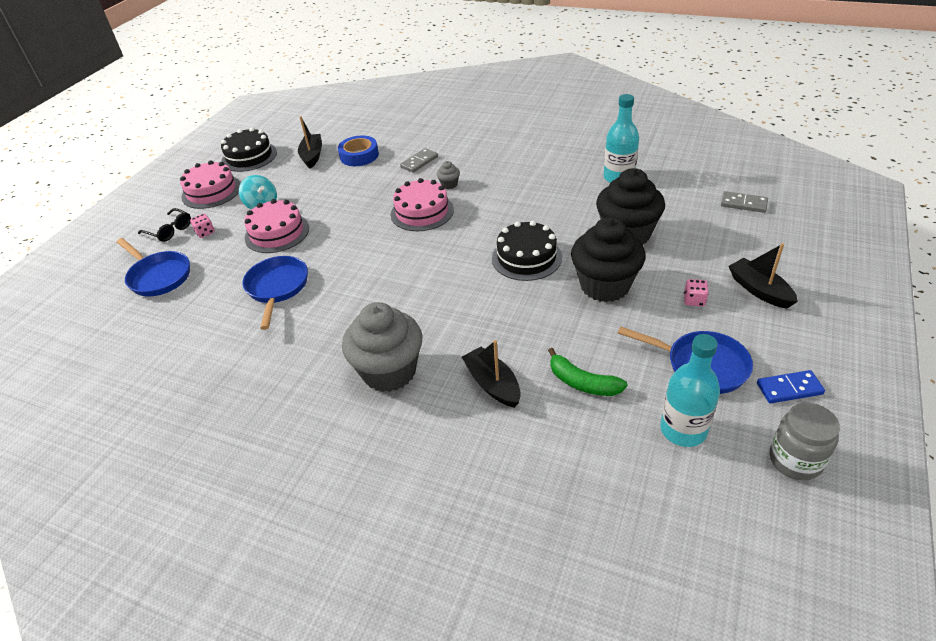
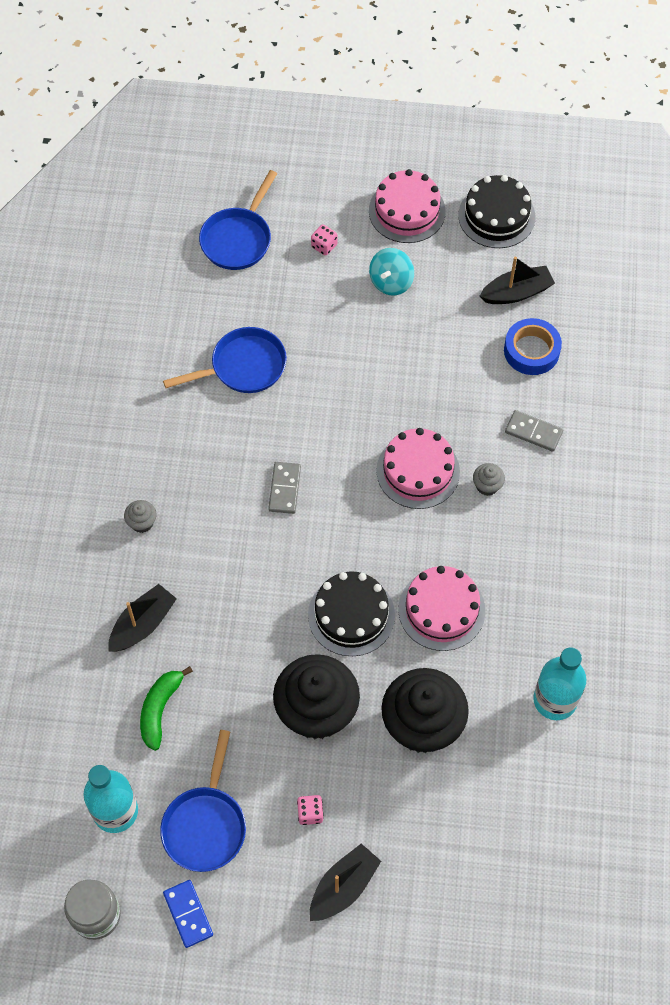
camera: 70 degrees right, 20 degrees up
black glasses [138,208,191,242] -> none
pink cake [244,199,309,253] -> pink cake moved to [398,566,485,651]
grey cupcake [342,302,422,392] -> grey cupcake [124,500,157,533], size x0.40
grey domino [721,191,768,213] -> grey domino moved to [268,462,301,514]

